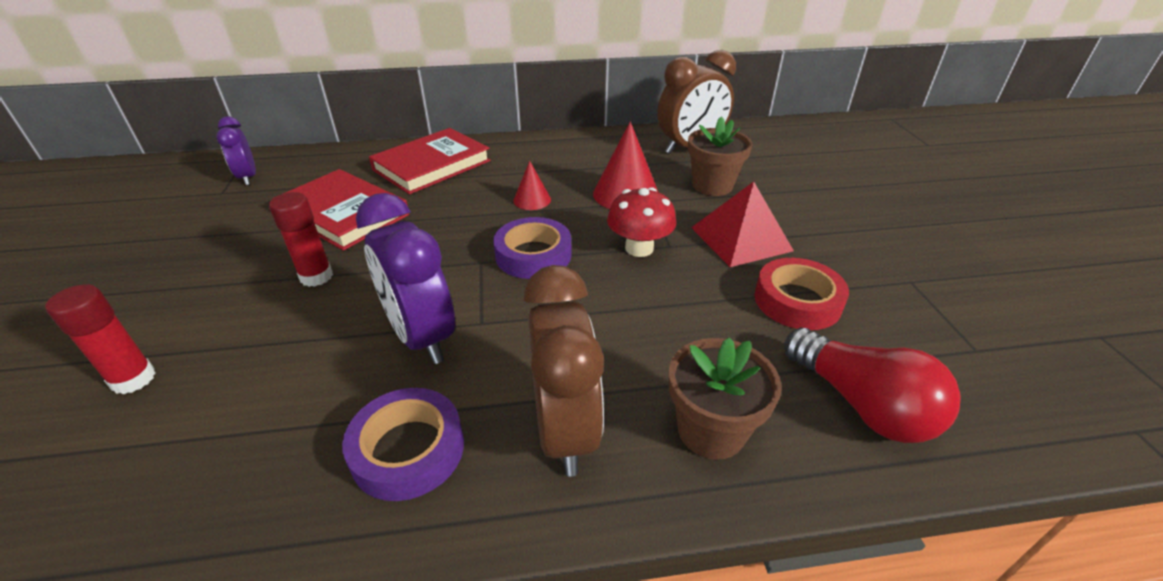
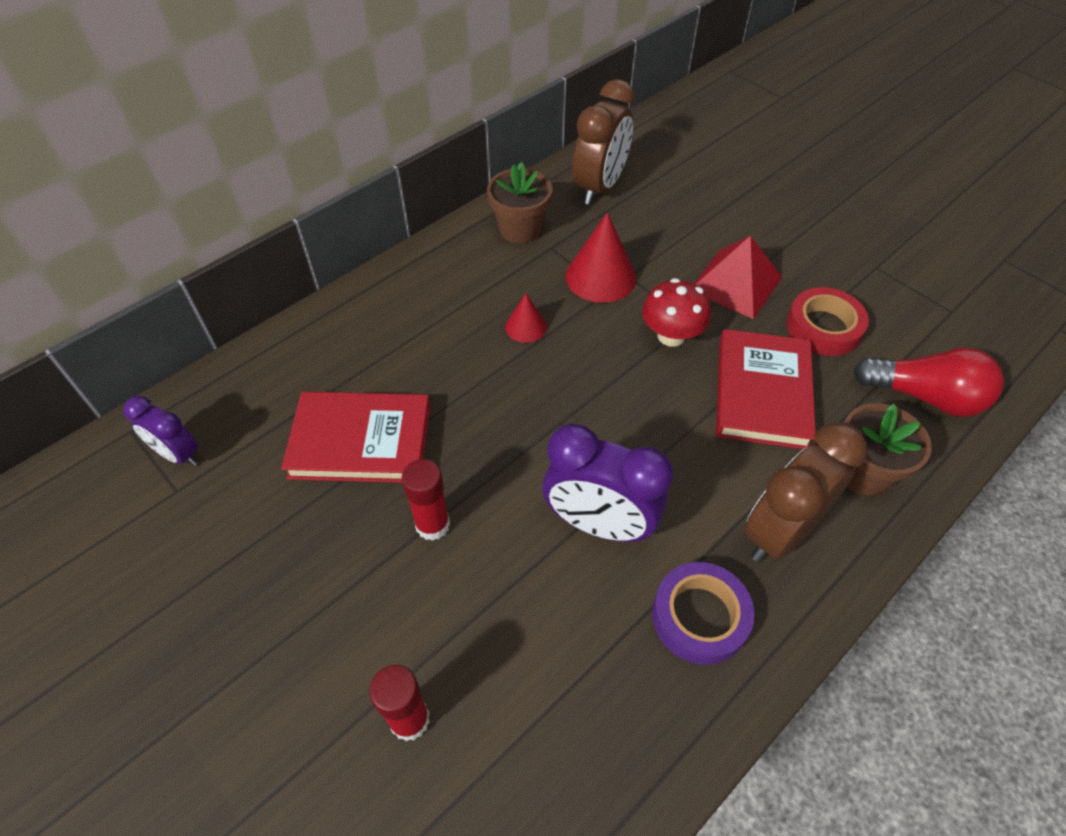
camera: 35 degrees left, 15 degrees up
red book [369,128,491,194] -> red book moved to [716,329,816,449]
purple tape [493,217,572,279] -> none
brown clock [523,265,604,477] -> brown clock turned 90 degrees counterclockwise [744,422,867,562]
brown flower pot [688,116,752,196] -> brown flower pot moved to [487,162,552,244]

